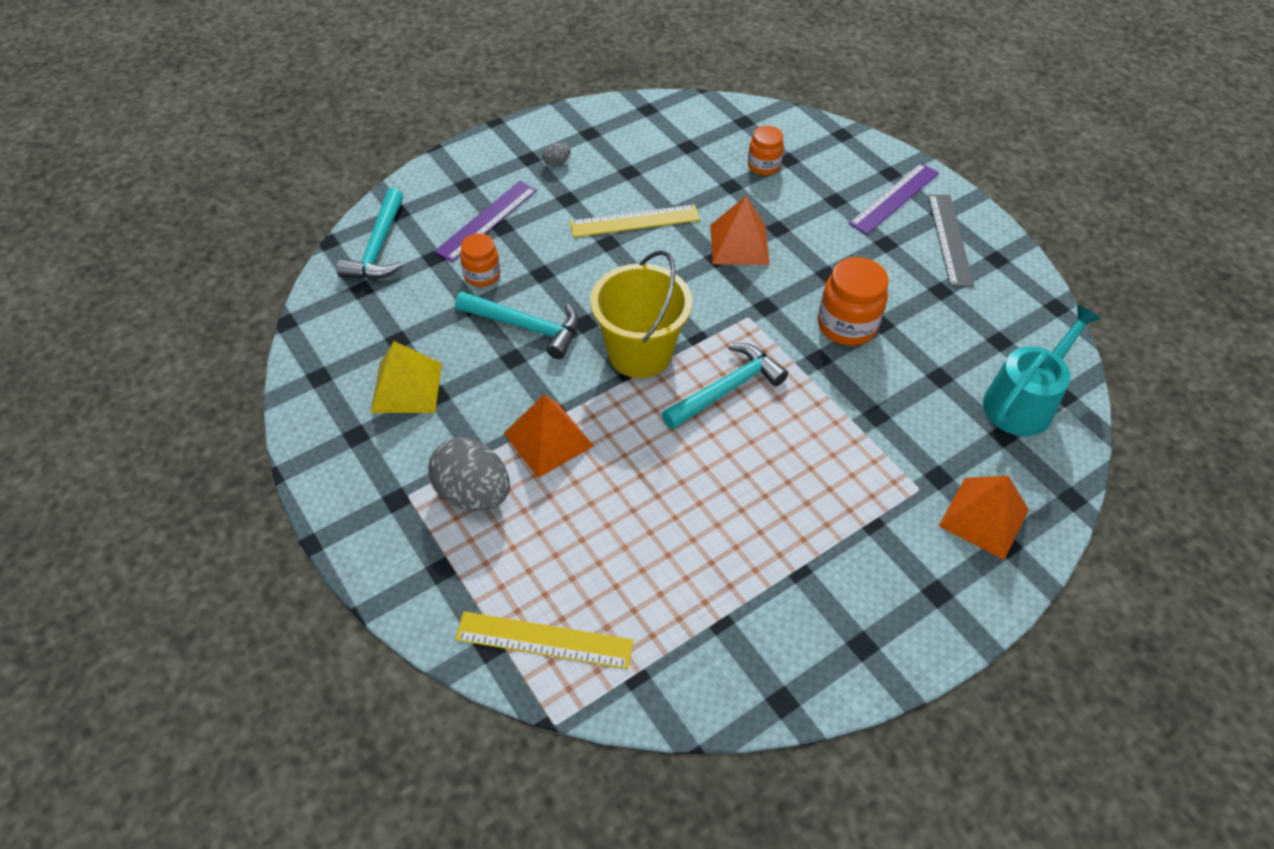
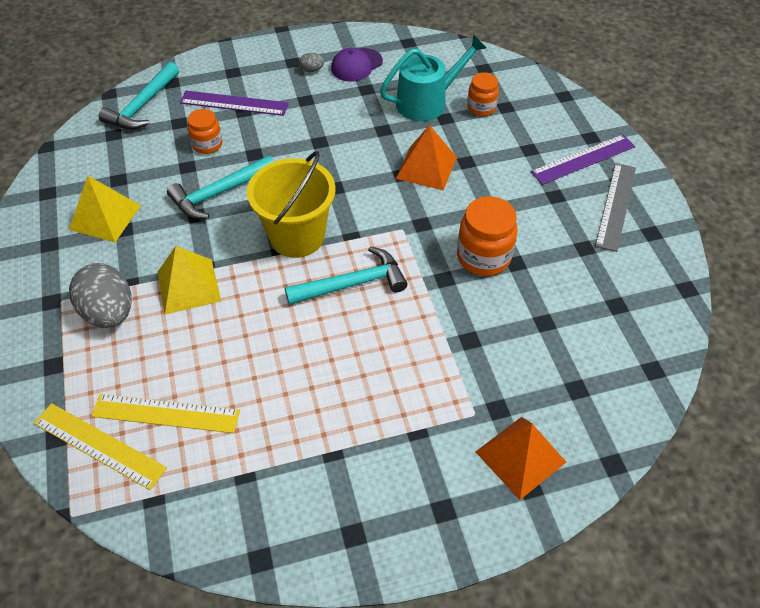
camera: 20 degrees right, 0 degrees up
purple ruler [434,181,537,262] -> purple ruler turned 45 degrees clockwise [180,91,289,116]
turquoise hammer [455,291,579,359] -> turquoise hammer turned 105 degrees clockwise [167,156,274,219]
orange pyramid [504,395,594,478] -> yellow pyramid [157,246,221,315]
yellow ruler [570,204,700,237] -> yellow ruler moved to [92,394,240,433]
turquoise watering can [983,305,1101,436] -> turquoise watering can moved to [380,35,487,121]
none -> purple cap [331,48,383,82]

